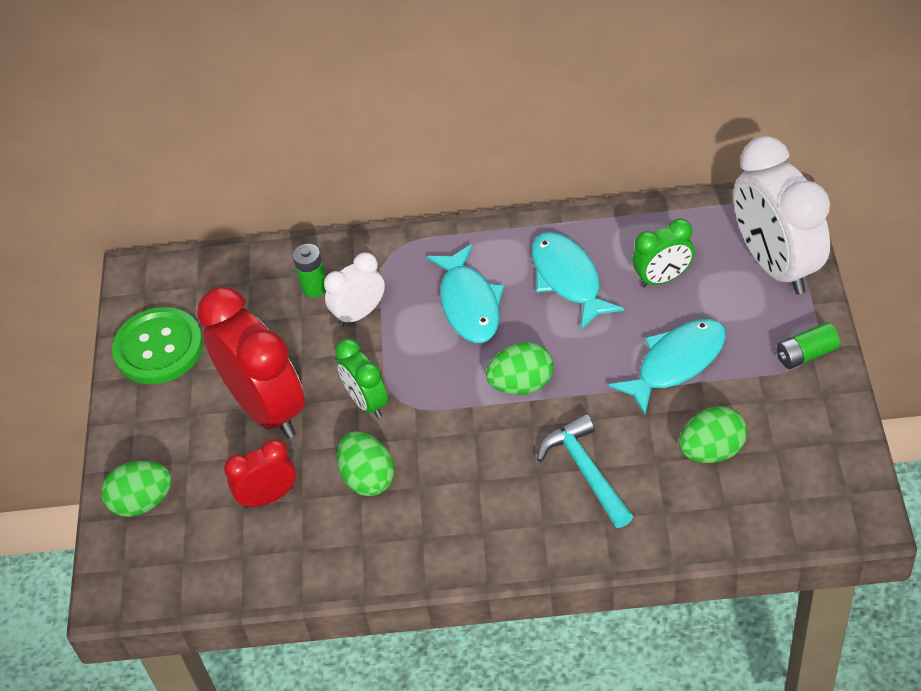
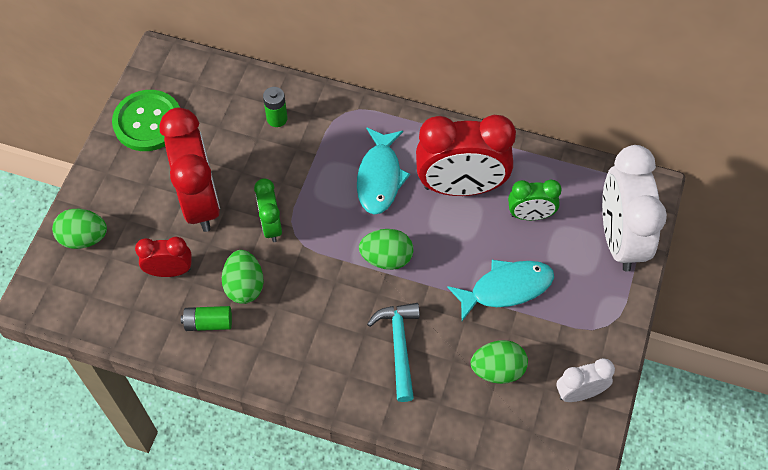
camera: 15 degrees right, 10 degrees up
white clock [324,253,385,327] -> white clock moved to [557,358,615,402]
turquoise fish [532,232,624,330] -> red clock [416,115,516,196]
green battery [777,322,840,369] -> green battery moved to [181,306,232,331]

